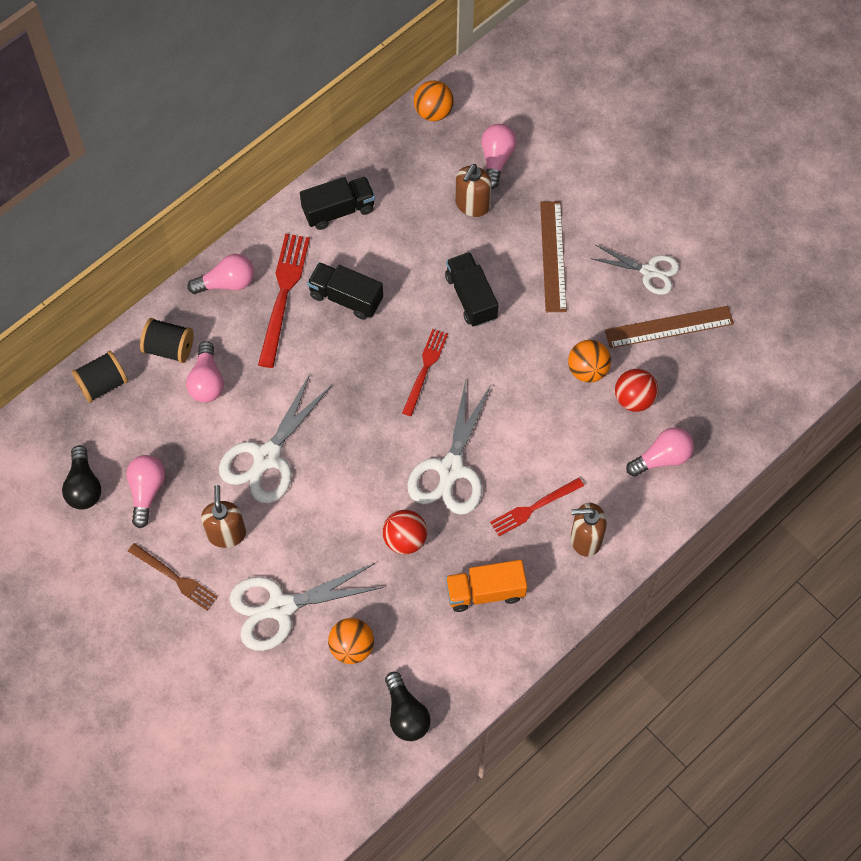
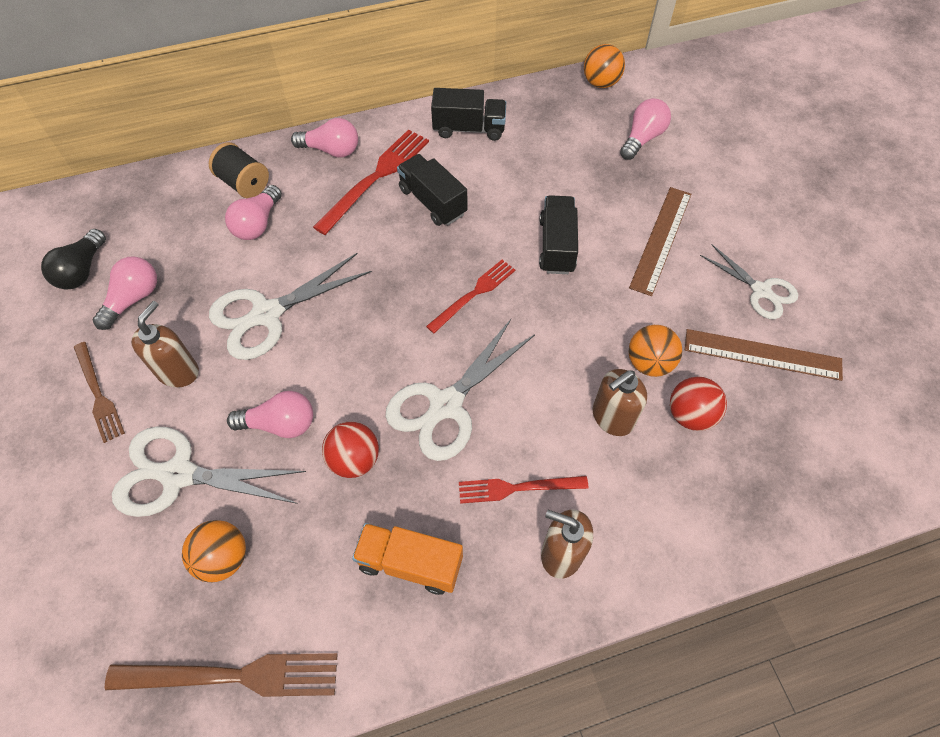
camera: 25 degrees right, 5 degrees down
black spool [72,351,128,403] -> none
black light bulb [385,672,430,741] -> brown fork [105,653,337,697]
brown soap dispenser [455,164,492,217] -> brown soap dispenser moved to [593,369,647,436]
pink light bulb [626,427,694,477] -> pink light bulb moved to [227,391,313,438]

